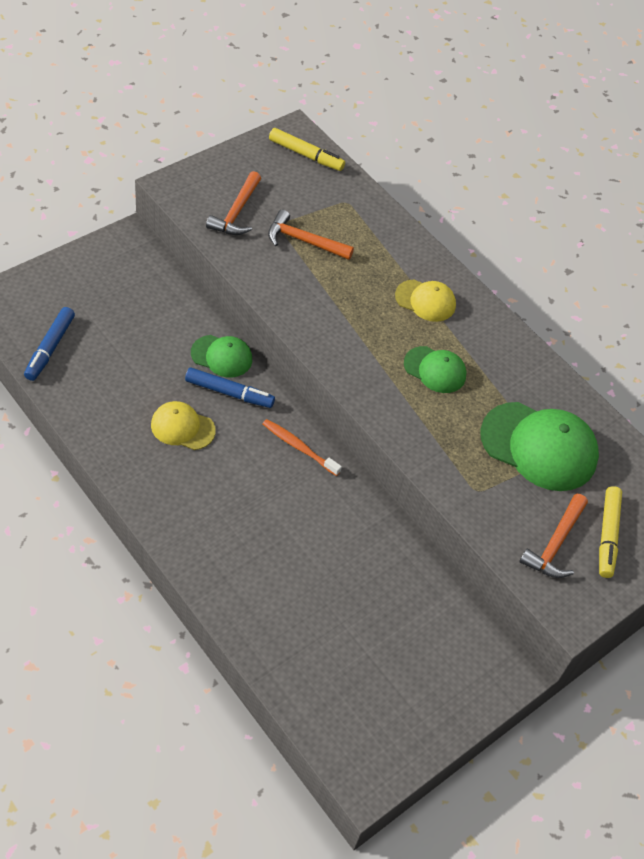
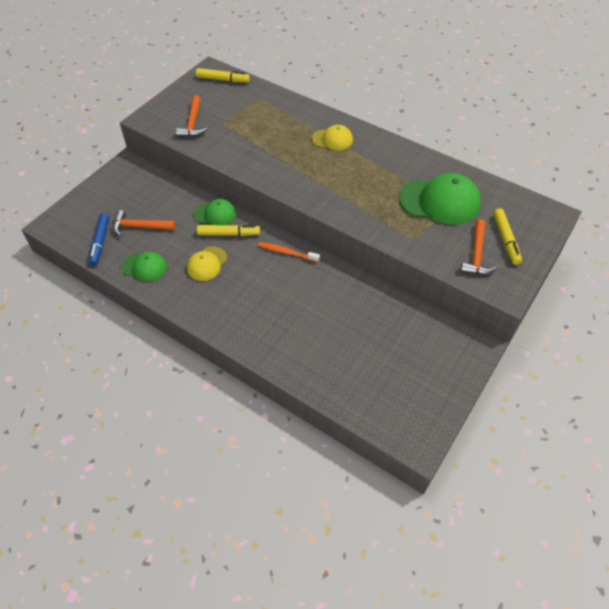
camera: 10 degrees left, 0 degrees up
yellow cap [151,401,216,450] -> yellow cap turned 60 degrees counterclockwise [187,246,227,281]
blue marker [185,367,275,408] -> yellow marker [197,225,260,236]
orange hammer [268,210,354,260] -> orange hammer moved to [113,210,176,237]
green cap [404,346,466,393] -> green cap moved to [122,252,167,282]

